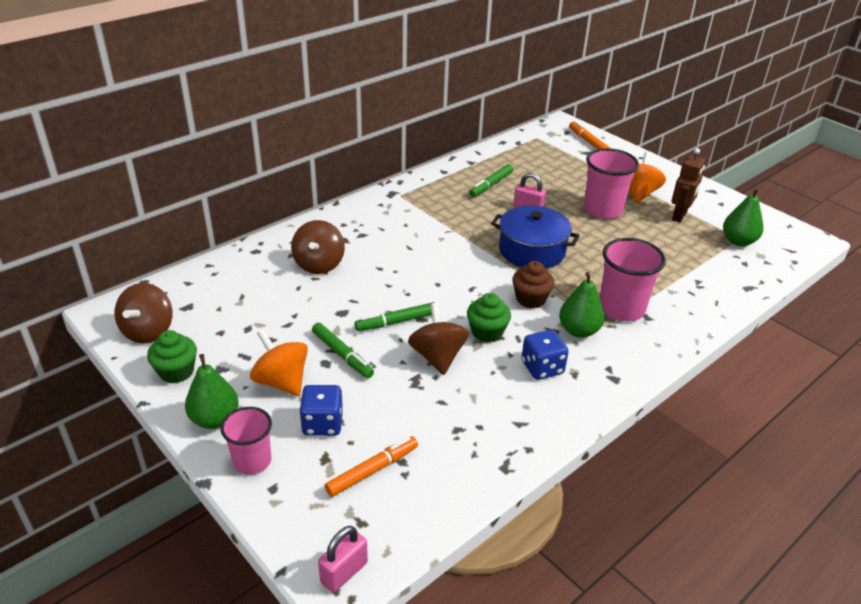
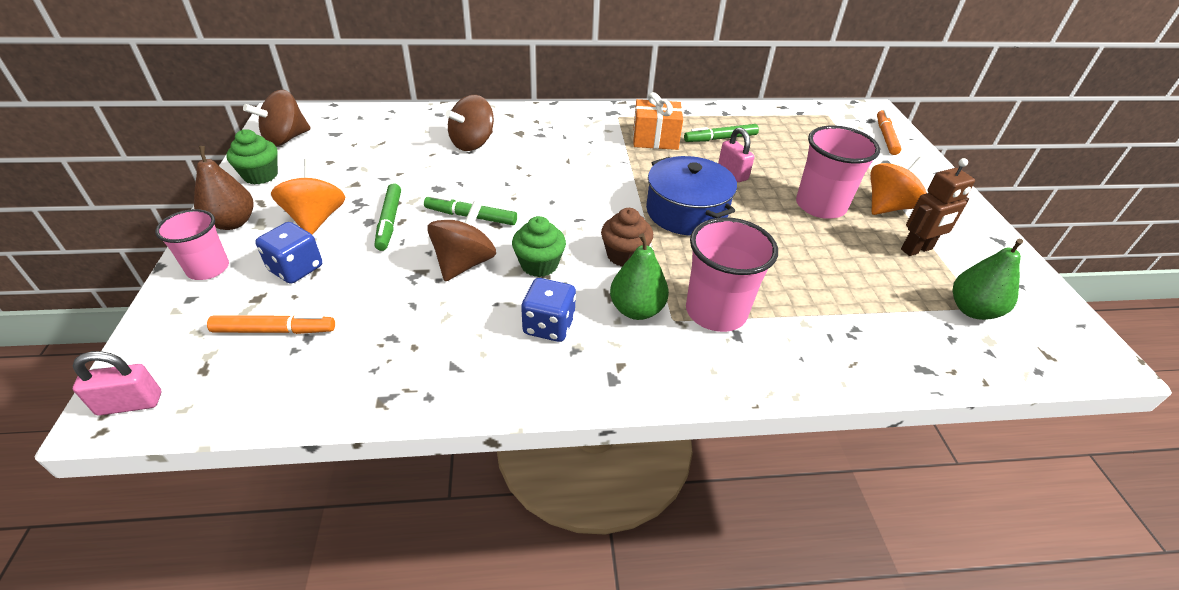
camera: 35 degrees right, 5 degrees up
green pear [185,354,239,429] -> brown pear [194,146,253,230]
none -> orange gift [633,92,683,150]

